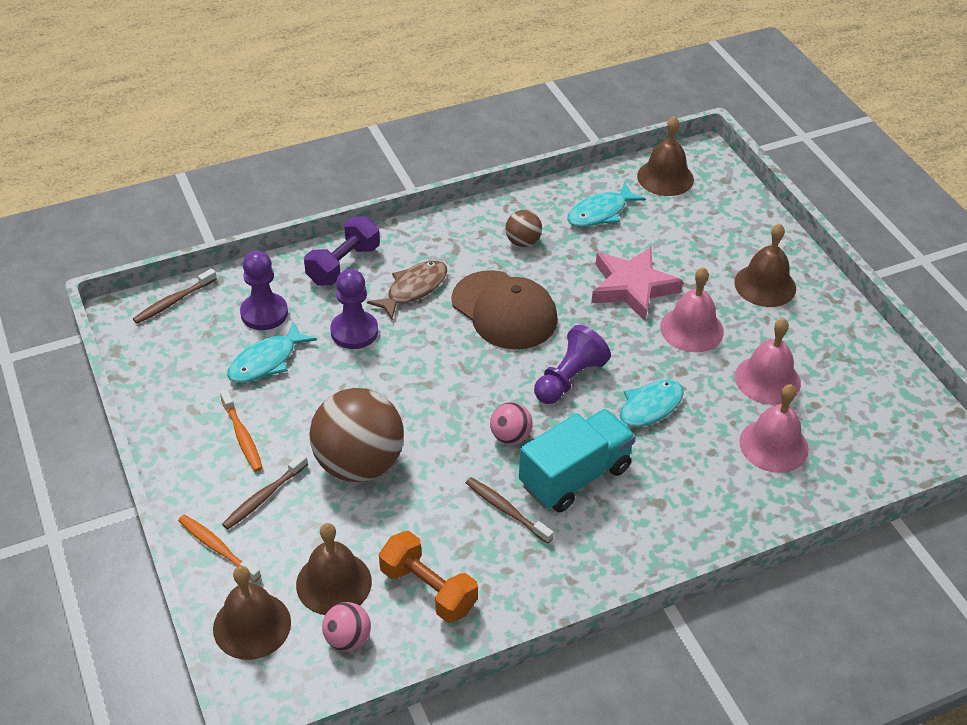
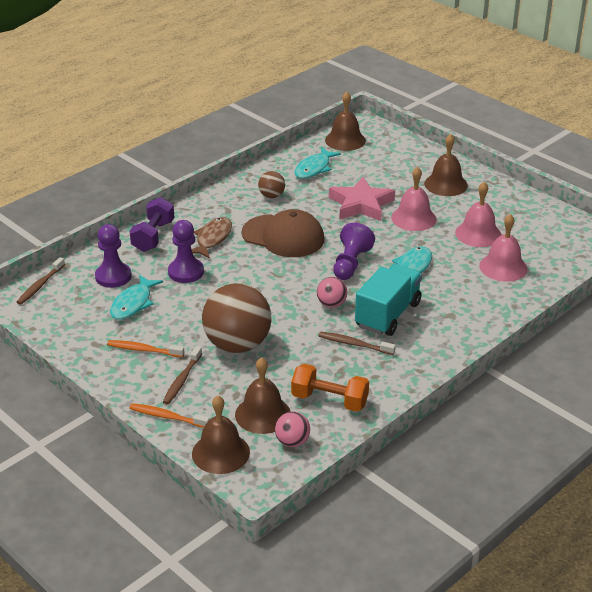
camera: 20 degrees left, 10 degrees down
orange toothbrush [220,390,263,472] -> orange toothbrush turned 150 degrees clockwise [107,340,184,357]

